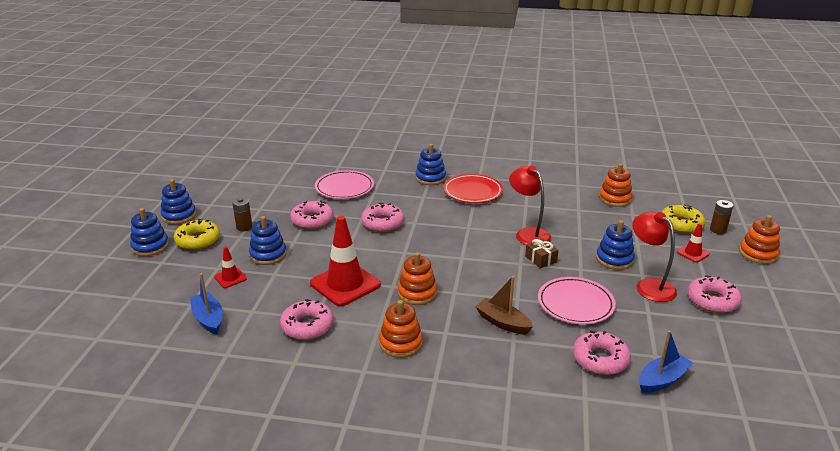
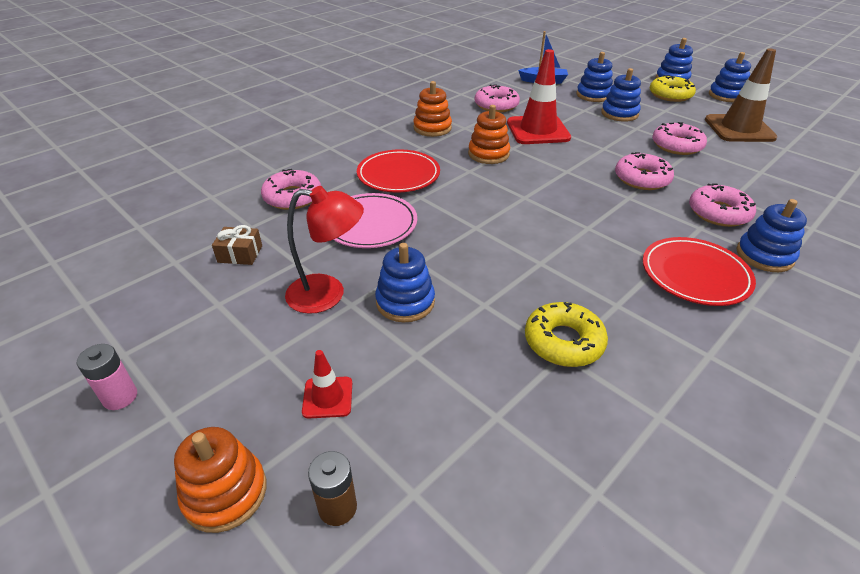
camera: 125 degrees right, 10 degrees up
red traffic cone [214,247,247,288] -> blue stacking toy [576,52,613,102]
brown battery [232,198,252,232] -> none
pink plate [315,170,374,199] -> none
brown boat [475,276,533,334] -> red plate [357,149,440,193]
red lamp [509,166,551,245] -> none
brown gift [525,239,559,268] -> brown gift moved to [212,225,262,265]
orange stacking toy [599,163,633,207] -> none
blue boat [639,331,694,393] -> none
yellow donut [662,204,705,233] -> yellow donut moved to [525,302,608,367]
pink donut [688,275,742,313] -> pink donut moved to [689,184,756,227]
none -> pink battery [77,344,137,410]
none -> brown traffic cone [705,48,778,142]

